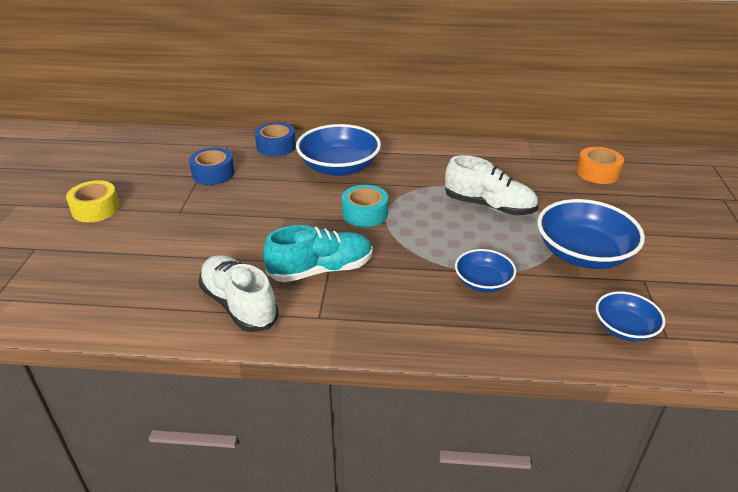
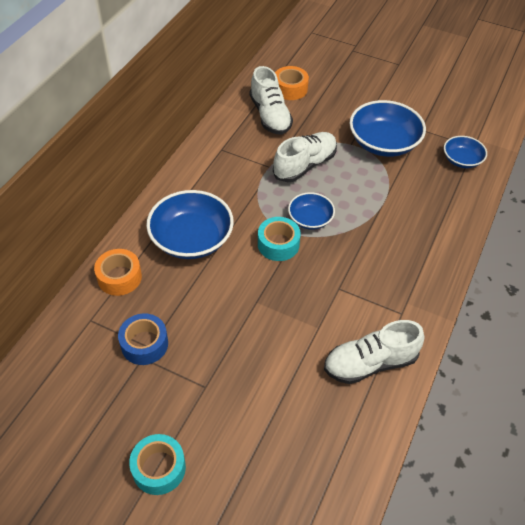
camera: 70 degrees left, 15 degrees up
yellow tape [66,180,120,222] -> turquoise tape [129,434,186,495]
blue tape [255,122,296,156] -> orange tape [94,249,142,296]
turquoise shoe [263,225,372,282] -> none
blue bowl [455,249,516,292] -> blue bowl moved to [288,192,335,230]
none -> white shoe [250,66,293,135]

